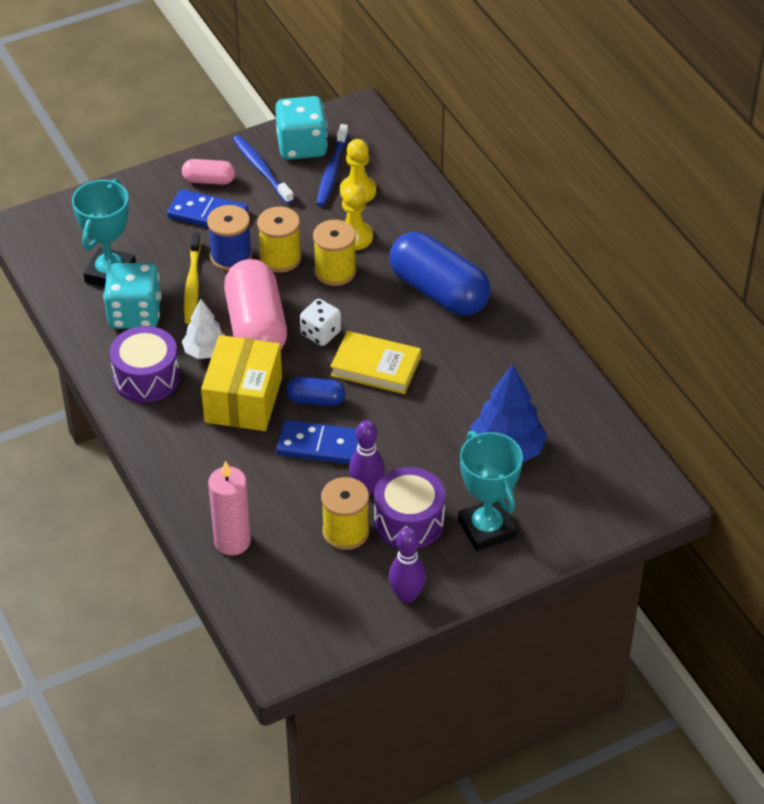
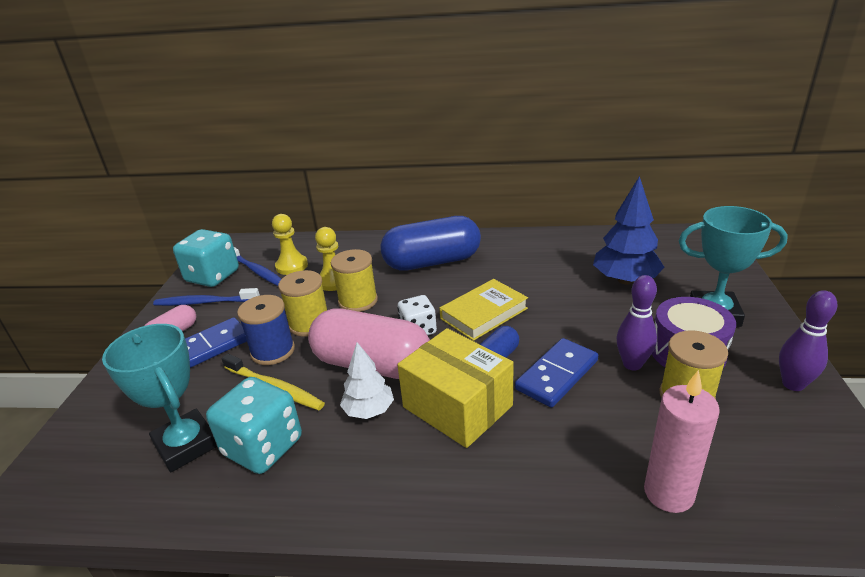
camera: 55 degrees left, 15 degrees down
purple drum [110,326,180,403] -> none

